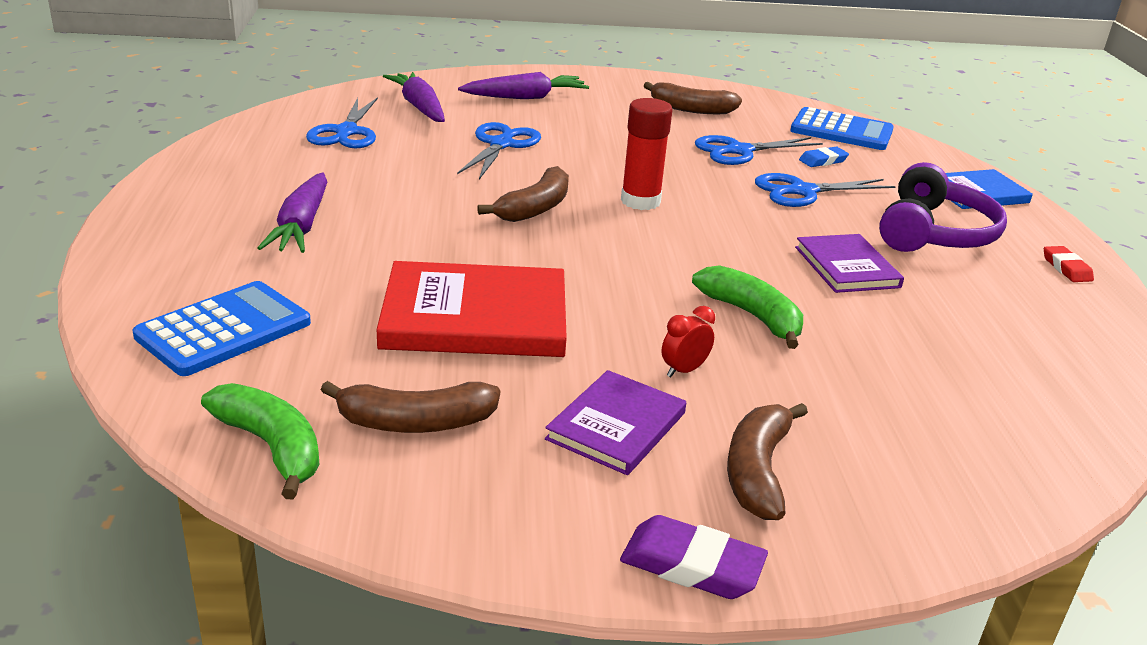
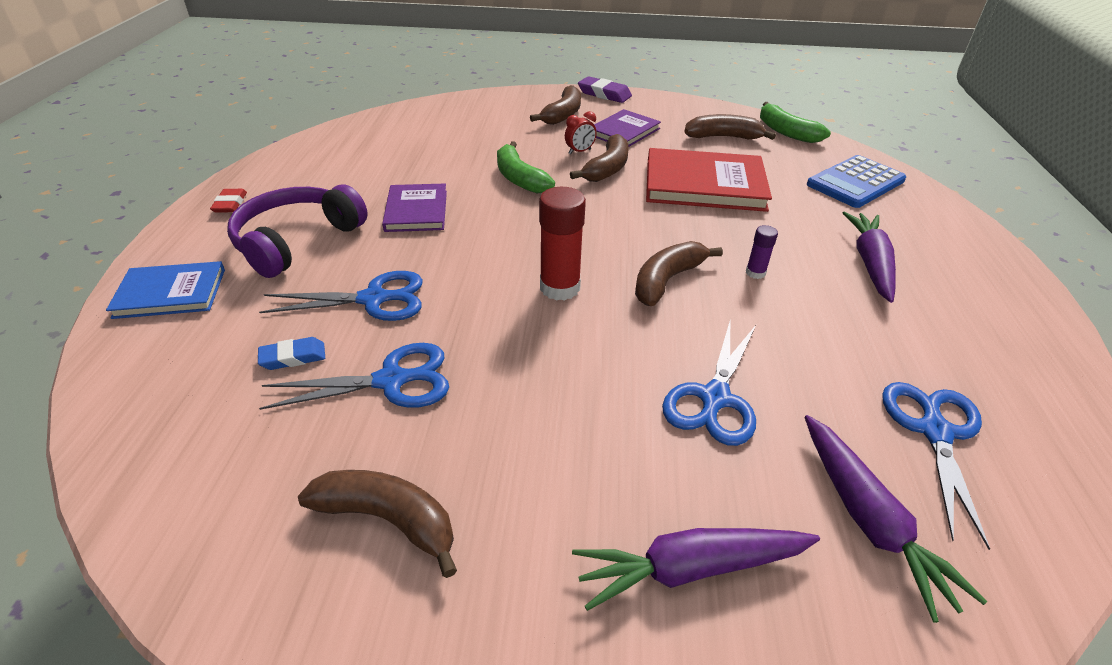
camera: 170 degrees left, 10 degrees up
blue calculator [790,107,894,150] -> none
none -> brown banana [570,134,629,182]
none -> purple glue stick [746,225,778,279]

